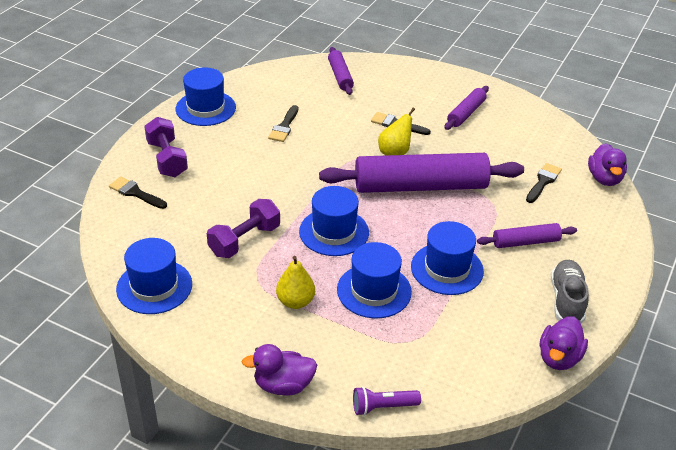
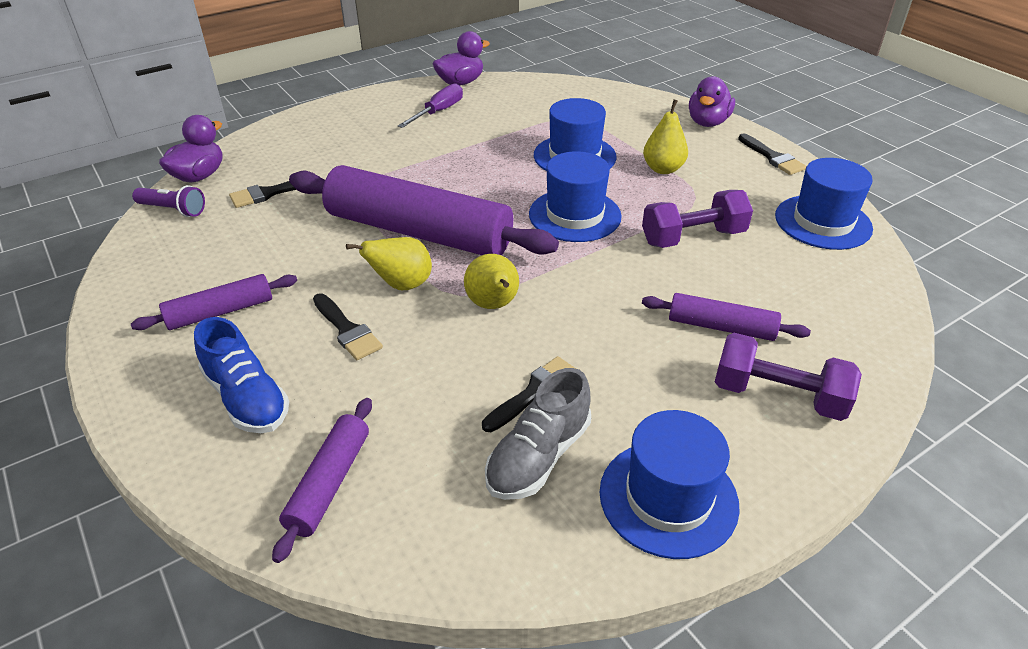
camera: 150 degrees left, 0 degrees up
black brush [109,176,167,209] -> black brush moved to [738,134,806,175]
purple dumbbell [144,117,188,177] -> purple dumbbell turned 75 degrees counterclockwise [715,333,862,421]
purple duck [242,344,317,396] -> purple duck turned 90 degrees clockwise [689,76,735,127]
purple flashlight [353,386,421,416] -> purple flashlight moved to [132,185,205,217]
blue hat [411,221,484,295] -> none
purple rolling pin [477,223,577,248] -> purple rolling pin moved to [642,293,811,341]
grey shoe [551,260,589,324] -> grey shoe moved to [485,368,591,500]
none -> blue shoe [194,317,289,433]
none -> purple screwdriver [398,83,463,128]
none -> yellow pear [464,254,519,309]

